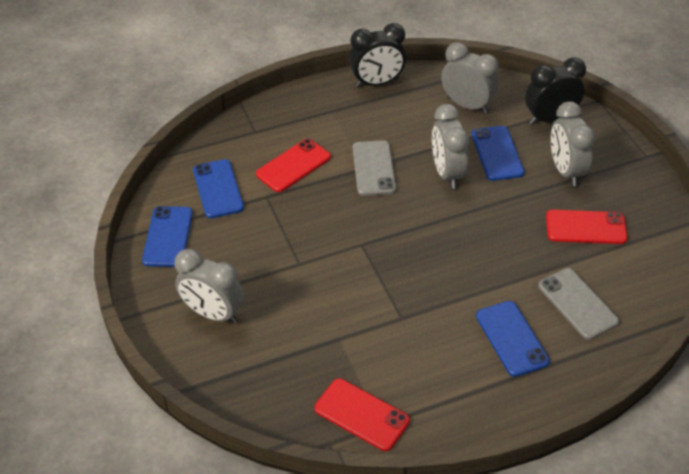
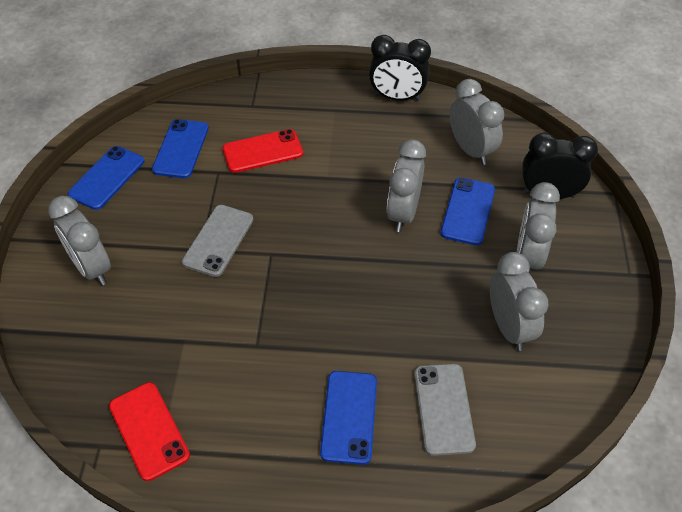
camera: 25 degrees right, 5 degrees up
grey phone [352,140,396,196] -> grey phone moved to [182,205,254,277]
red phone [546,210,628,244] -> grey clock [490,252,549,351]

